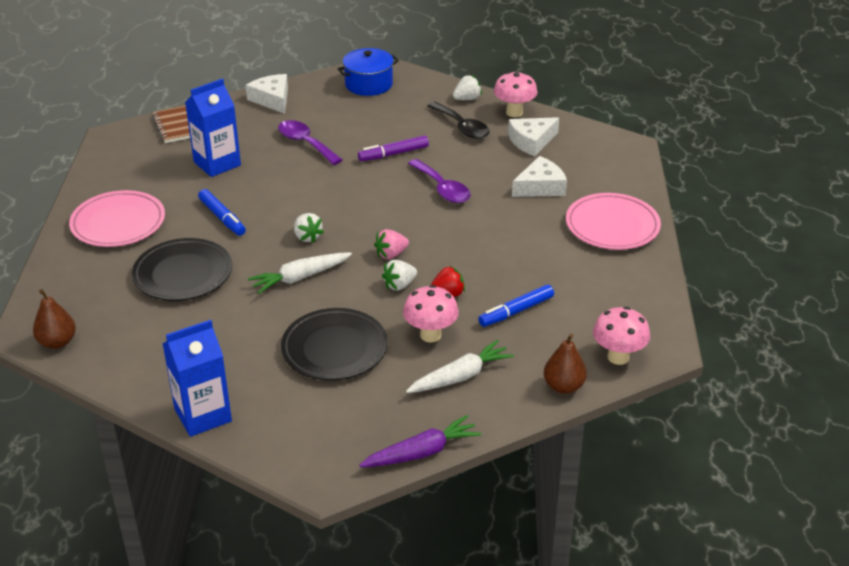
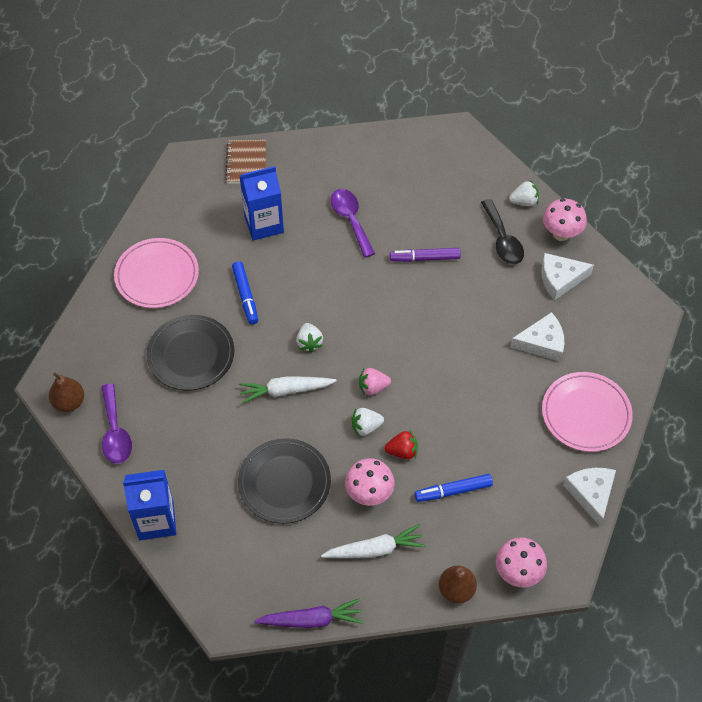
camera: 20 degrees right, 20 degrees up
white cheese [246,74,288,114] -> white cheese moved to [563,468,616,526]
blue pot [337,48,399,96] -> none
purple spoon [408,159,470,203] -> purple spoon moved to [101,383,132,464]

